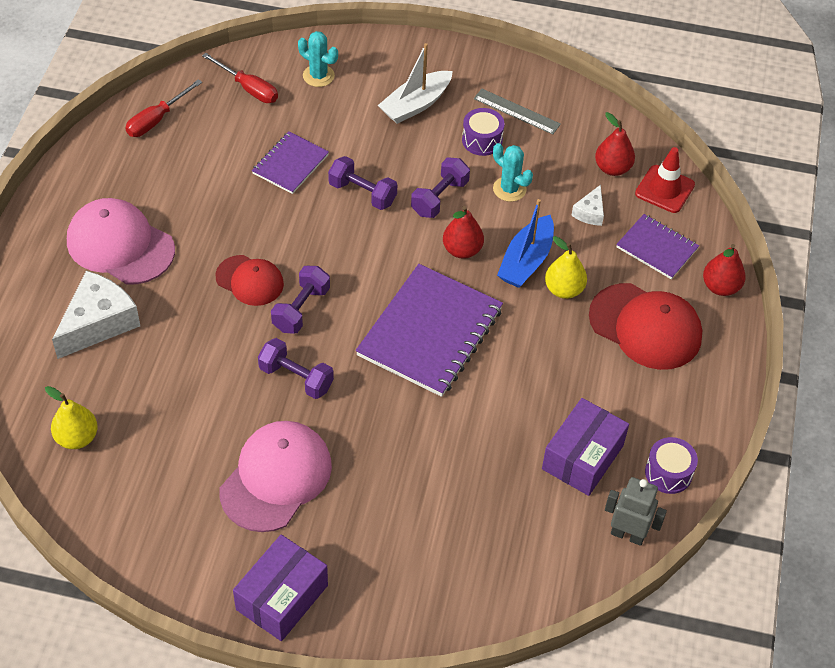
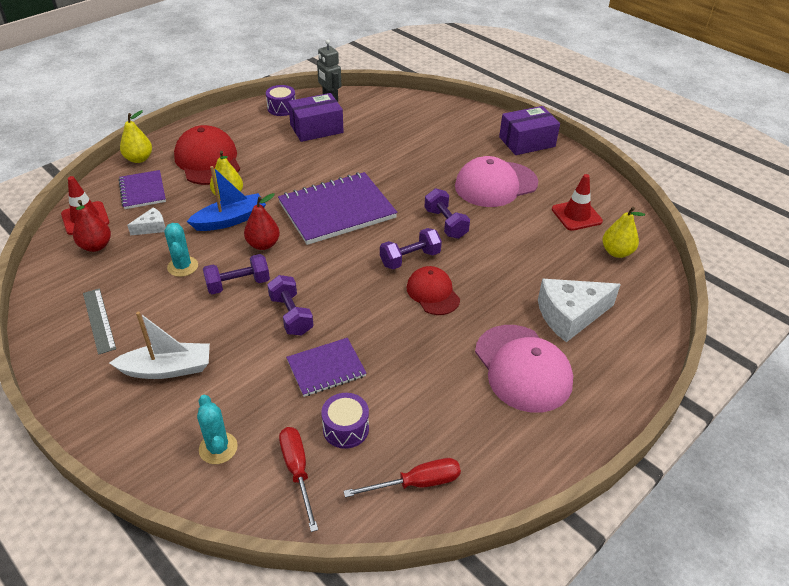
camera: 145 degrees left, 10 degrees down
purple drum [462,108,505,156] -> purple drum moved to [321,393,369,449]
red pear [703,244,746,296] -> yellow pear [120,110,152,163]
none -> red traffic cone [552,174,603,231]

